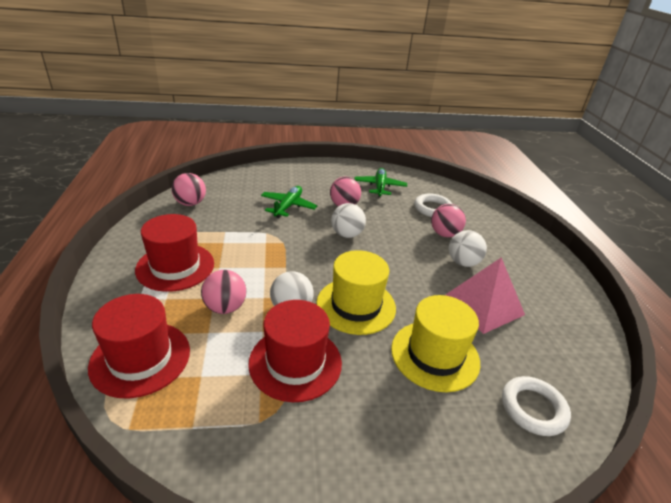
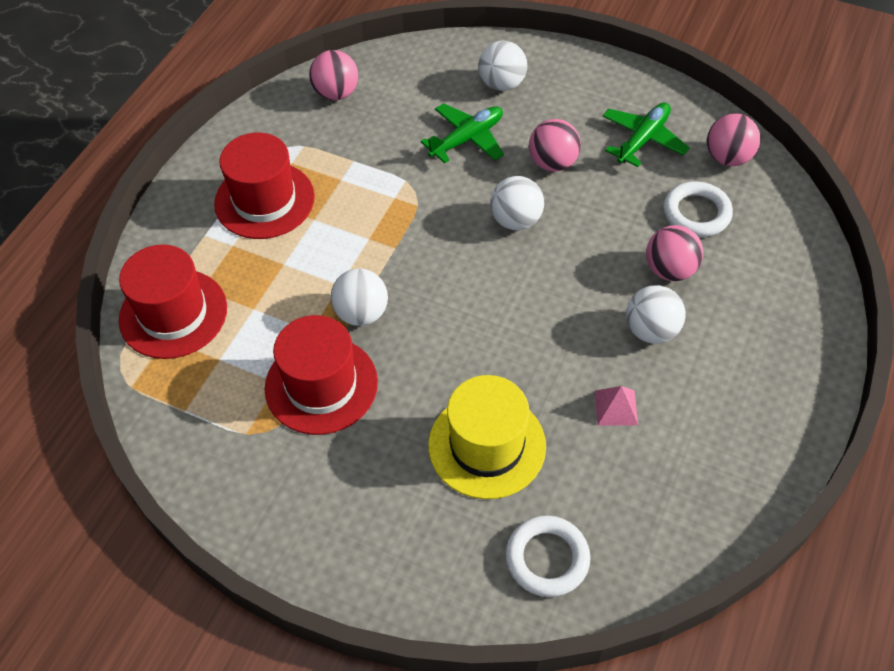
camera: 35 degrees right, 20 degrees up
pink ball [201,270,246,314] -> pink ball moved to [707,114,761,166]
yellow hat [316,250,396,335] -> none
pink pyramid [446,257,525,334] -> pink pyramid [595,386,638,426], size x0.47
none -> white ball [478,41,527,91]

